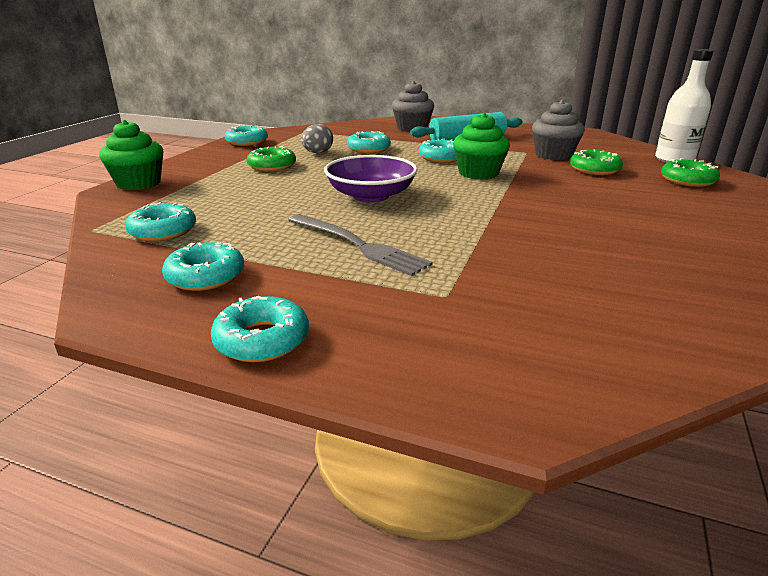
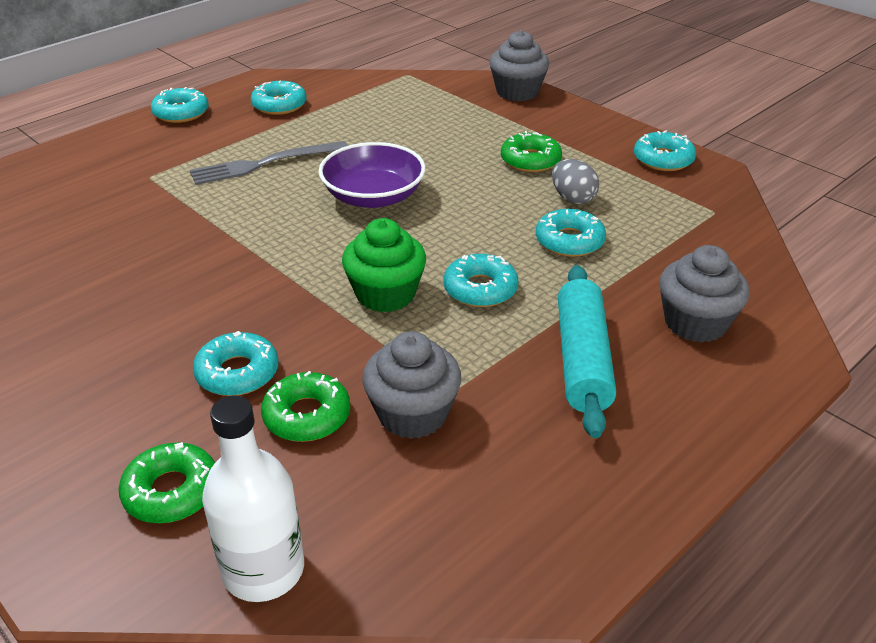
camera: 115 degrees right, 10 degrees up
green cupcake [99,120,163,190] -> grey cupcake [490,30,549,101]
turquoise donut [125,202,196,241] -> turquoise donut moved to [193,331,279,396]

